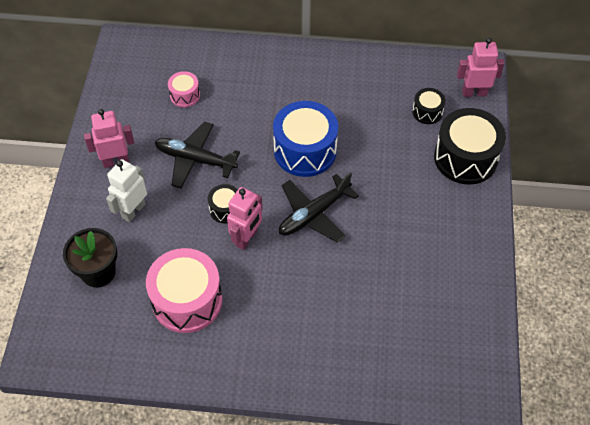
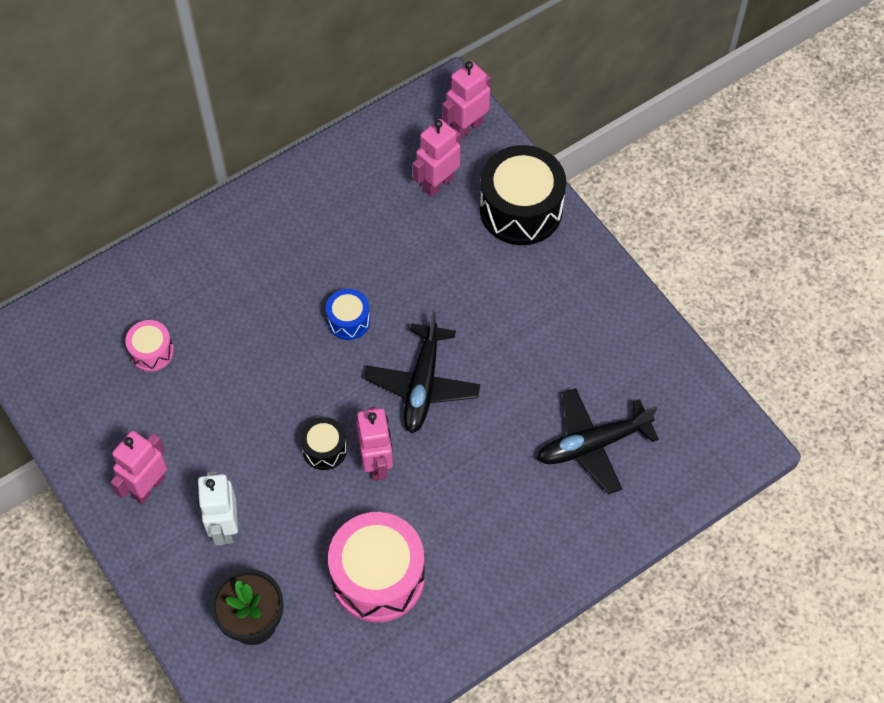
camera: 40 degrees left, 5 degrees up
black plane [155,121,240,189] -> black plane moved to [537,388,659,494]
blue drum [273,101,338,177] -> blue drum [326,289,370,340], size x0.50
black drum [412,88,446,124] -> pink robot [413,119,461,197]

